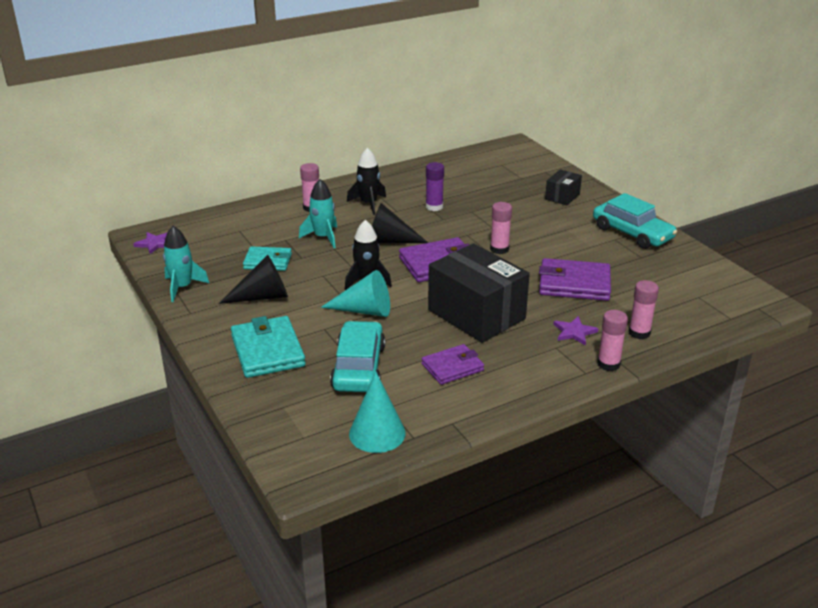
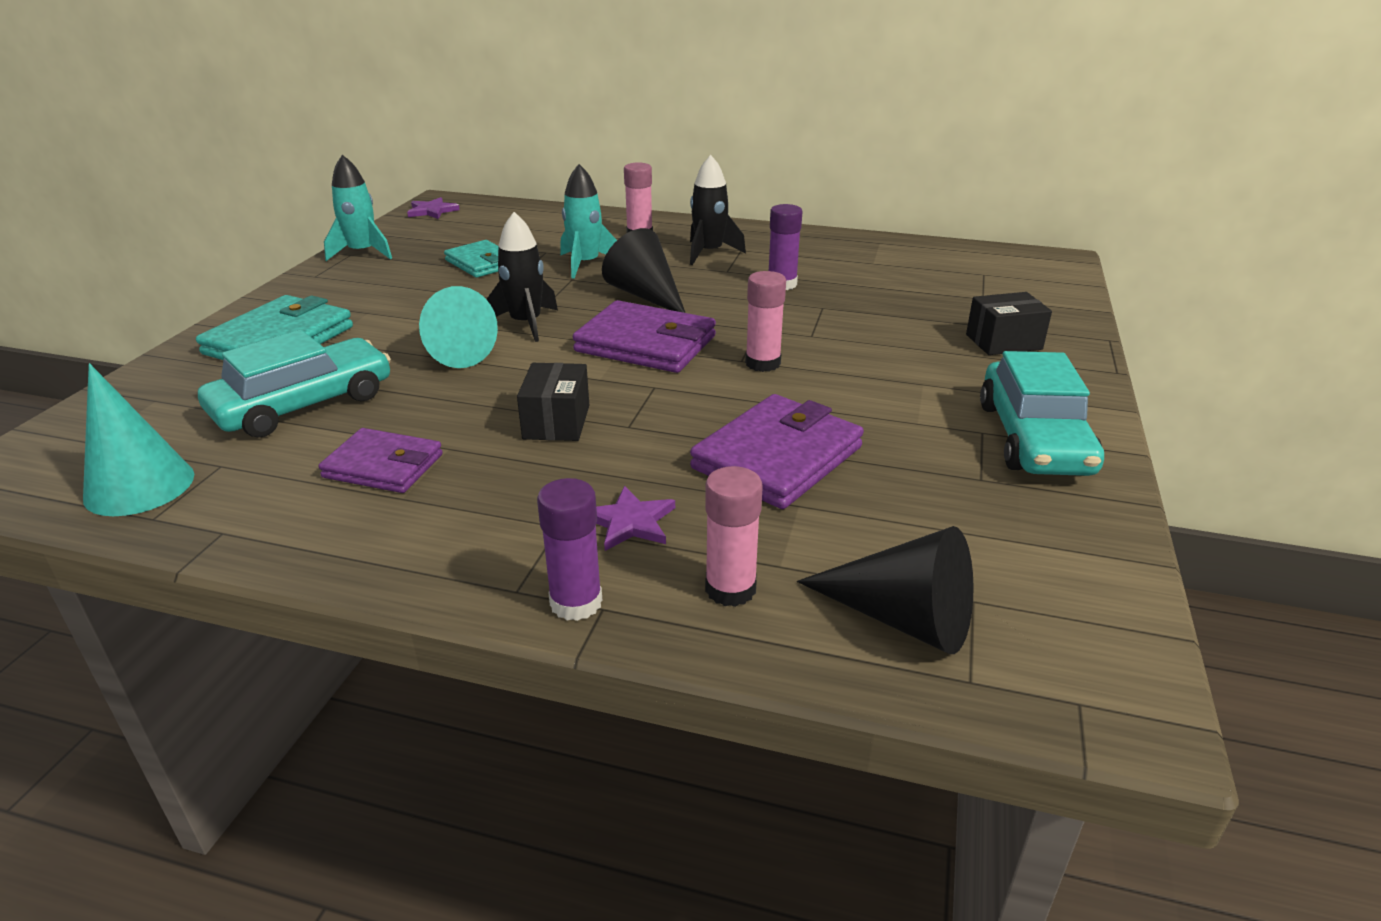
camera: 45 degrees right, 0 degrees up
black cone [219,255,288,304] -> black cone moved to [797,526,974,654]
black box [428,243,530,343] -> black box [517,363,589,441], size x0.48
purple wallet [539,258,611,301] -> purple wallet turned 75 degrees clockwise [690,394,864,509]
pink glue stick [597,310,628,371] -> purple glue stick [537,478,602,621]

